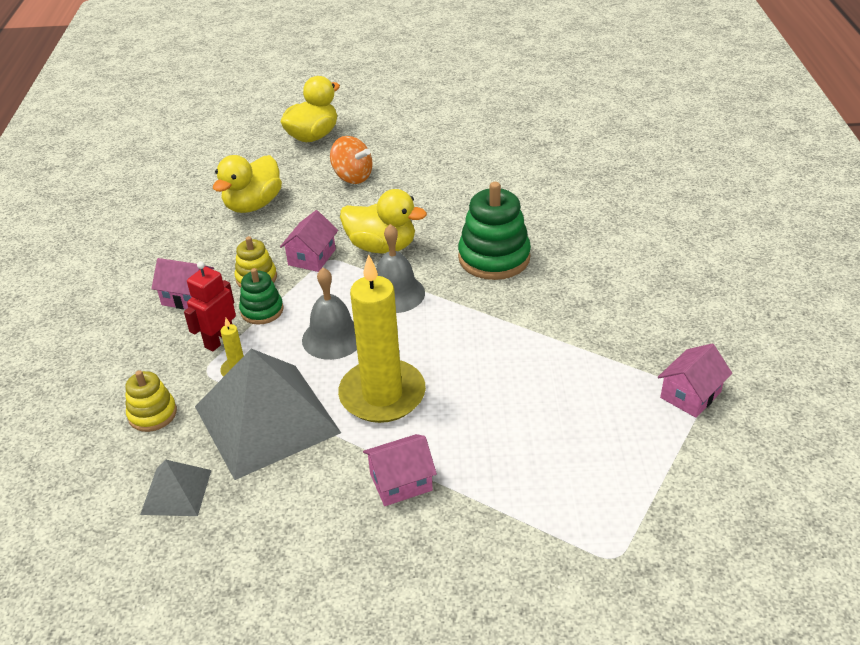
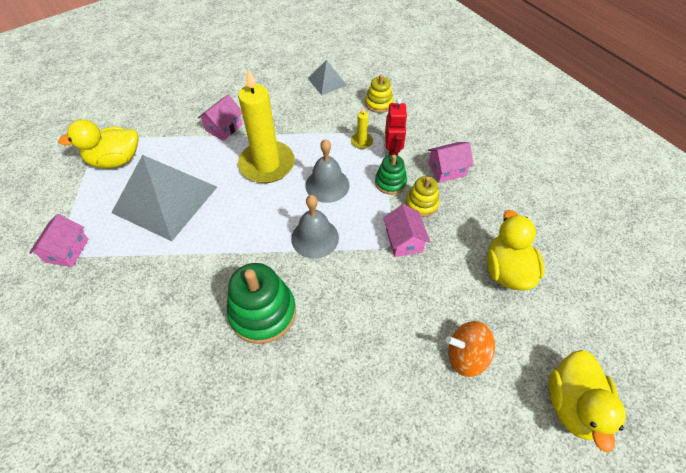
camera: 145 degrees right, 15 degrees up
grey pyramid [195,349,341,480] -> grey pyramid moved to [111,155,217,241]
yellow duck [340,189,427,254] -> yellow duck moved to [58,119,139,169]

